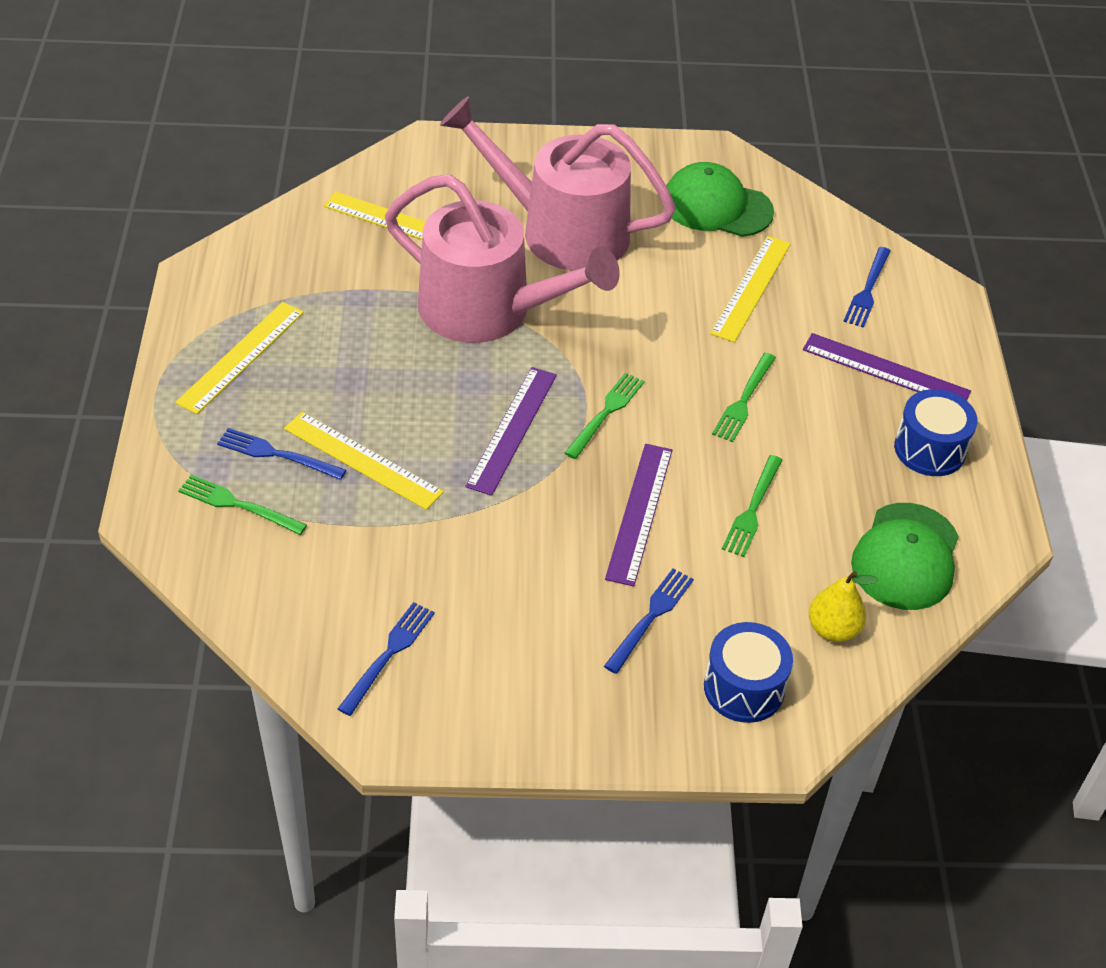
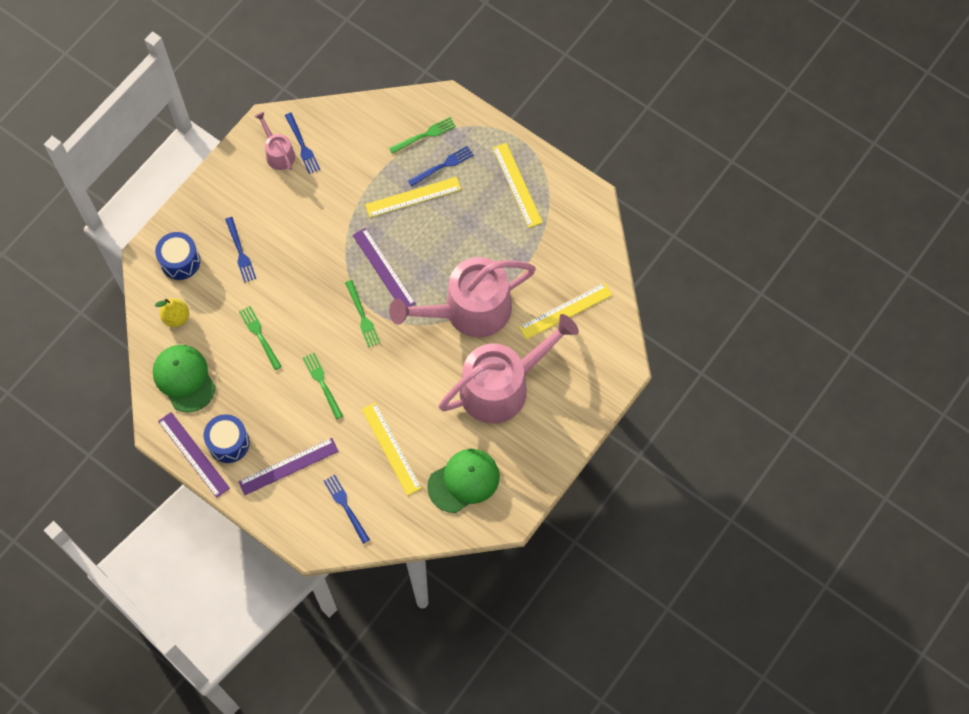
camera: 130 degrees right, 20 degrees up
purple ruler [605,444,672,586] -> purple ruler moved to [158,412,230,498]
none -> pink watering can [254,112,295,170]

